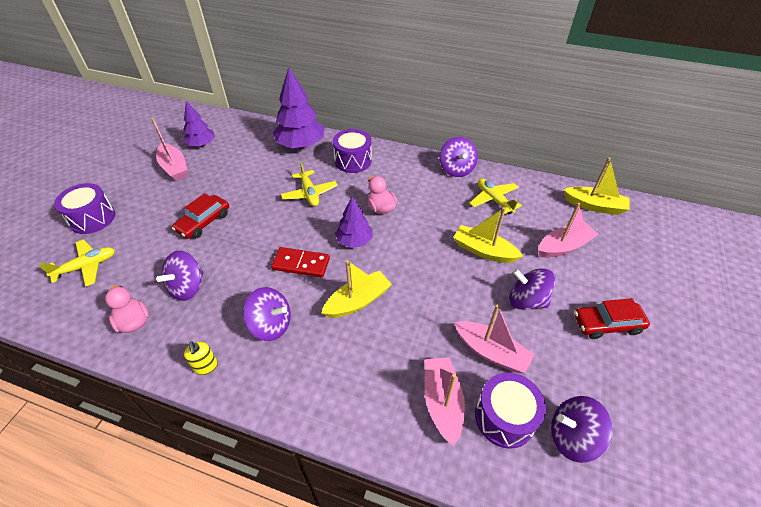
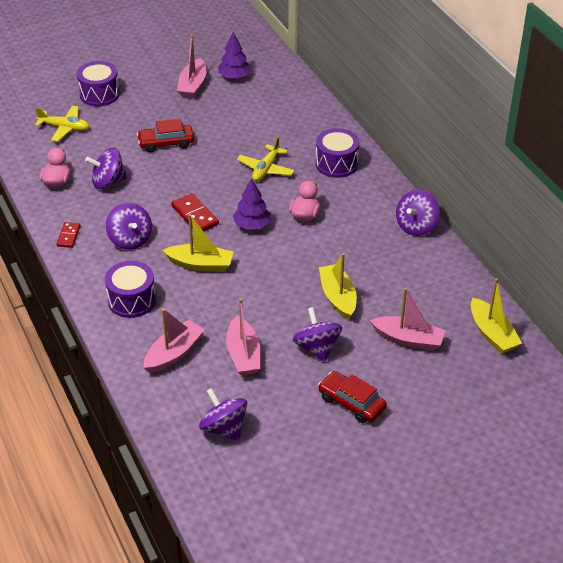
camera: 45 degrees right, 5 degrees down
yellow soap dispenser [184,341,218,375] -> red domino [57,222,80,248]
purple tree [273,67,324,149] -> none
yellow plane [469,178,522,214] -> none
purple drum [475,373,546,449] -> purple drum moved to [105,261,156,318]

